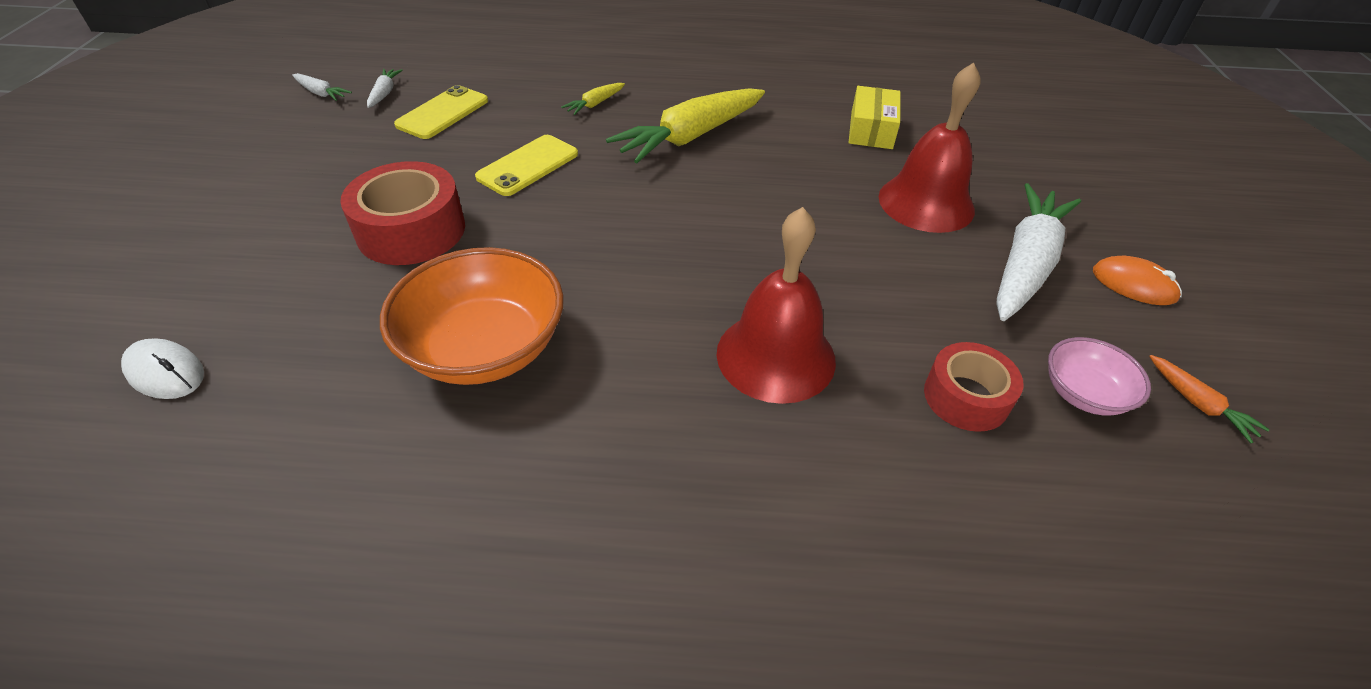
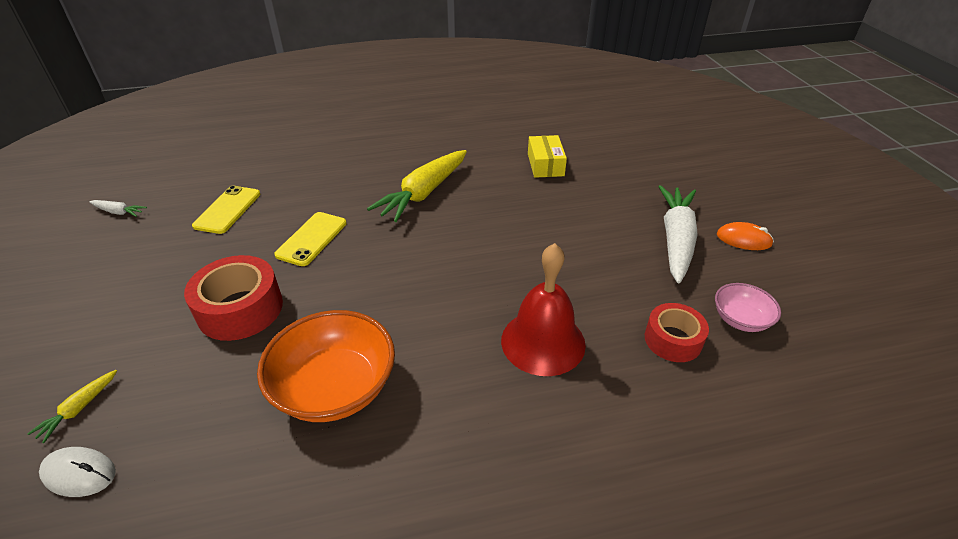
camera: 15 degrees left, 5 degrees down
white carrot [367,69,403,108] -> none
yellow carrot [561,83,625,115] -> yellow carrot moved to [27,370,117,443]
red bell [879,62,980,233] -> none
orange carrot [1149,355,1270,443] -> none

